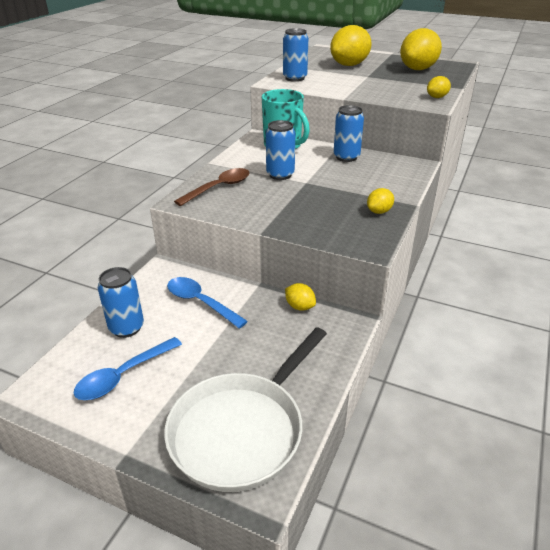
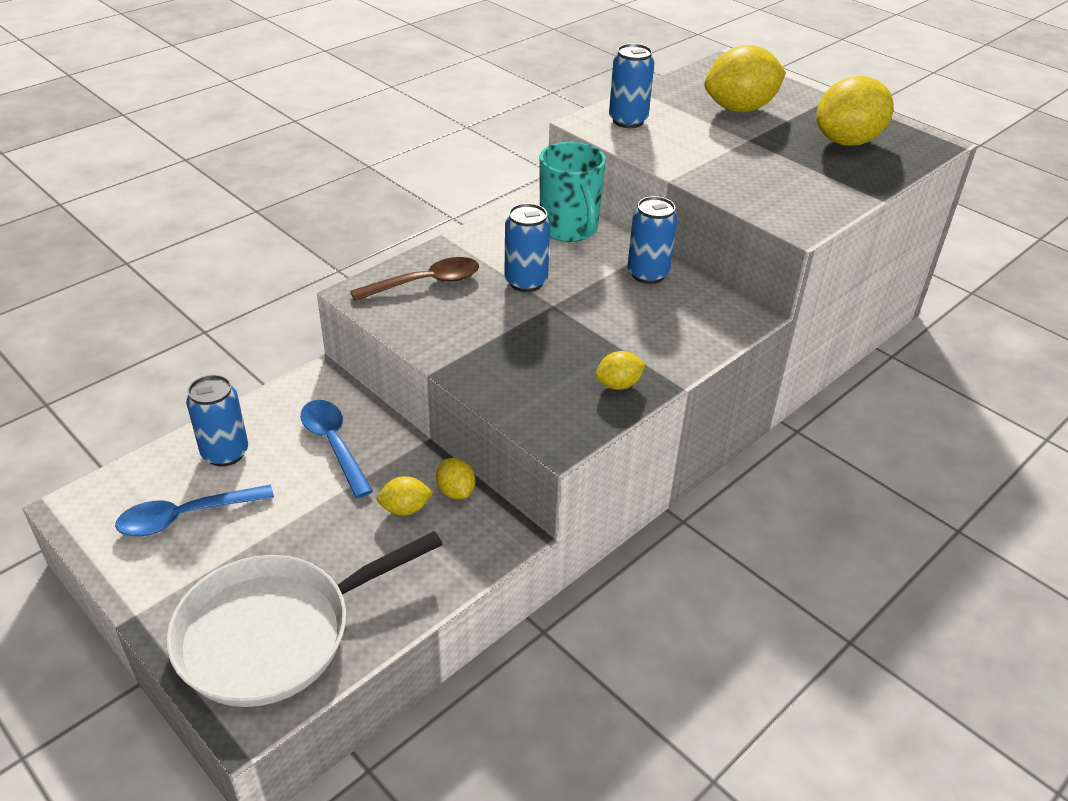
camera: 20 degrees right, 5 degrees up
yellow lemon [427,76,451,98] -> yellow lemon moved to [377,476,433,516]

